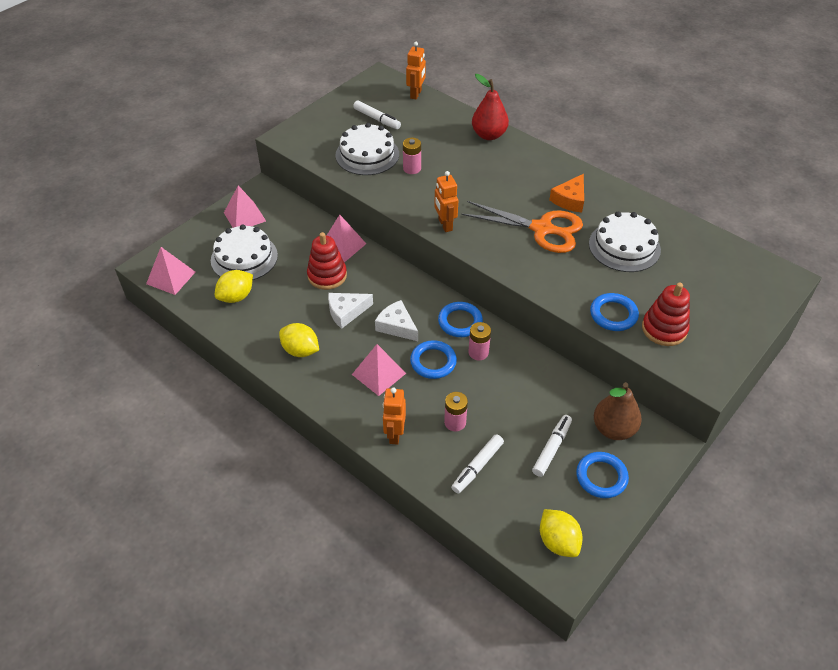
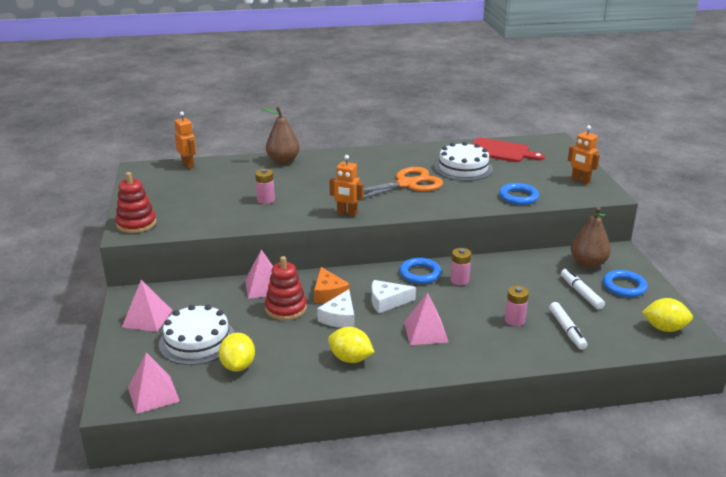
camera: 50 degrees left, 20 degrees down
yellow lemon [279,323,319,357] -> yellow lemon turned 45 degrees clockwise [328,327,374,363]
white cake [336,123,399,175] -> none
white marker [353,100,401,129] -> none
orange robot [383,388,406,445] -> orange robot moved to [568,125,600,184]
blue ring [410,340,457,379] -> none
red pear [472,74,509,140] -> brown pear [262,106,300,164]
orange cheese [549,174,584,212] -> orange cheese moved to [314,267,350,303]
red stacking toy [642,282,690,346] -> red stacking toy moved to [115,172,156,233]
none -> red cutting board [472,138,545,162]

